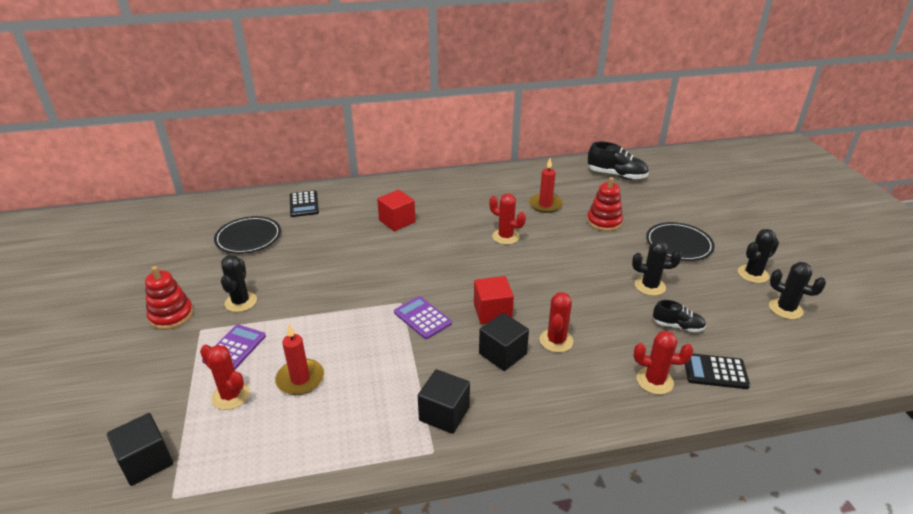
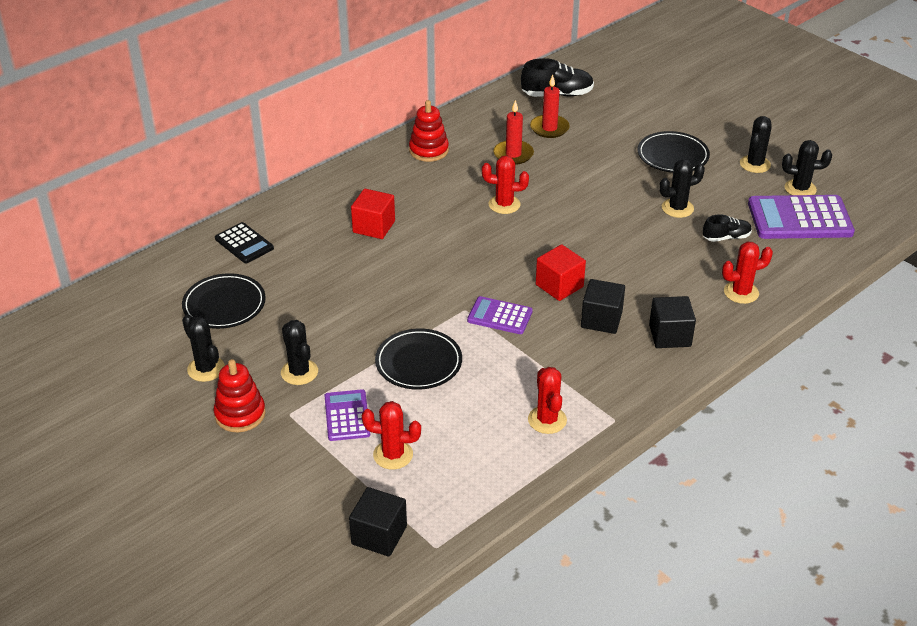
camera: 30 degrees left, 5 degrees up
red candle [275,324,324,395] -> red candle moved to [530,75,570,138]
black cube [418,369,470,434] -> black cube moved to [649,296,696,348]
red cactus [540,292,574,353] -> red cactus moved to [528,367,567,434]
red stacking toy [587,177,623,231] -> red stacking toy moved to [409,100,449,162]
black calculator [685,354,750,389] -> none
none -> black cactus [182,314,225,382]
none -> black plate [375,328,462,390]
none -> purple calculator [748,195,855,239]

